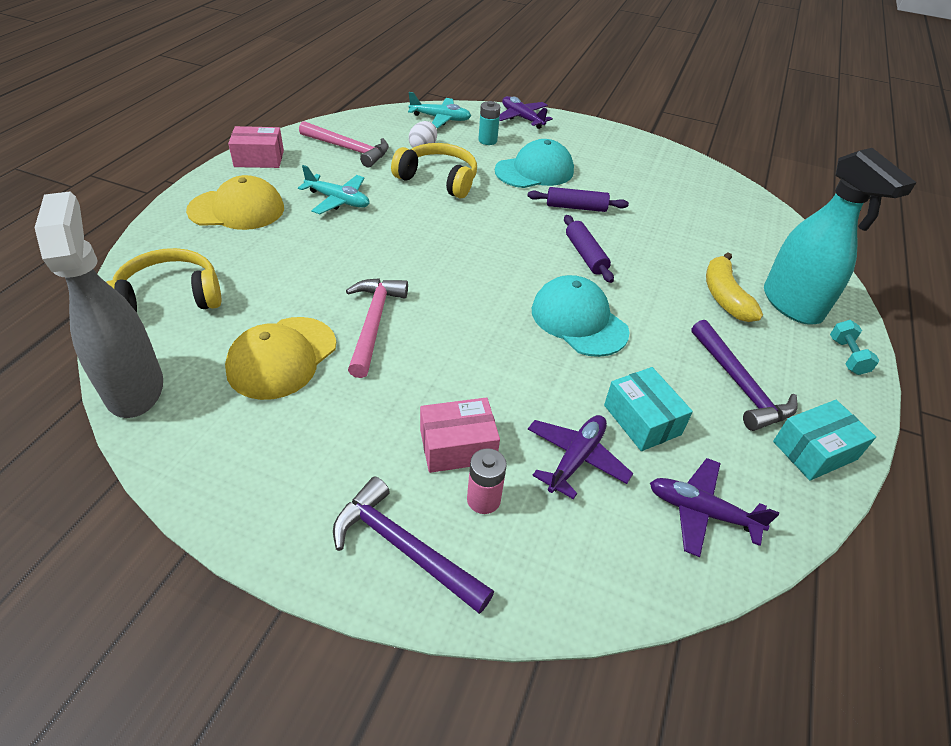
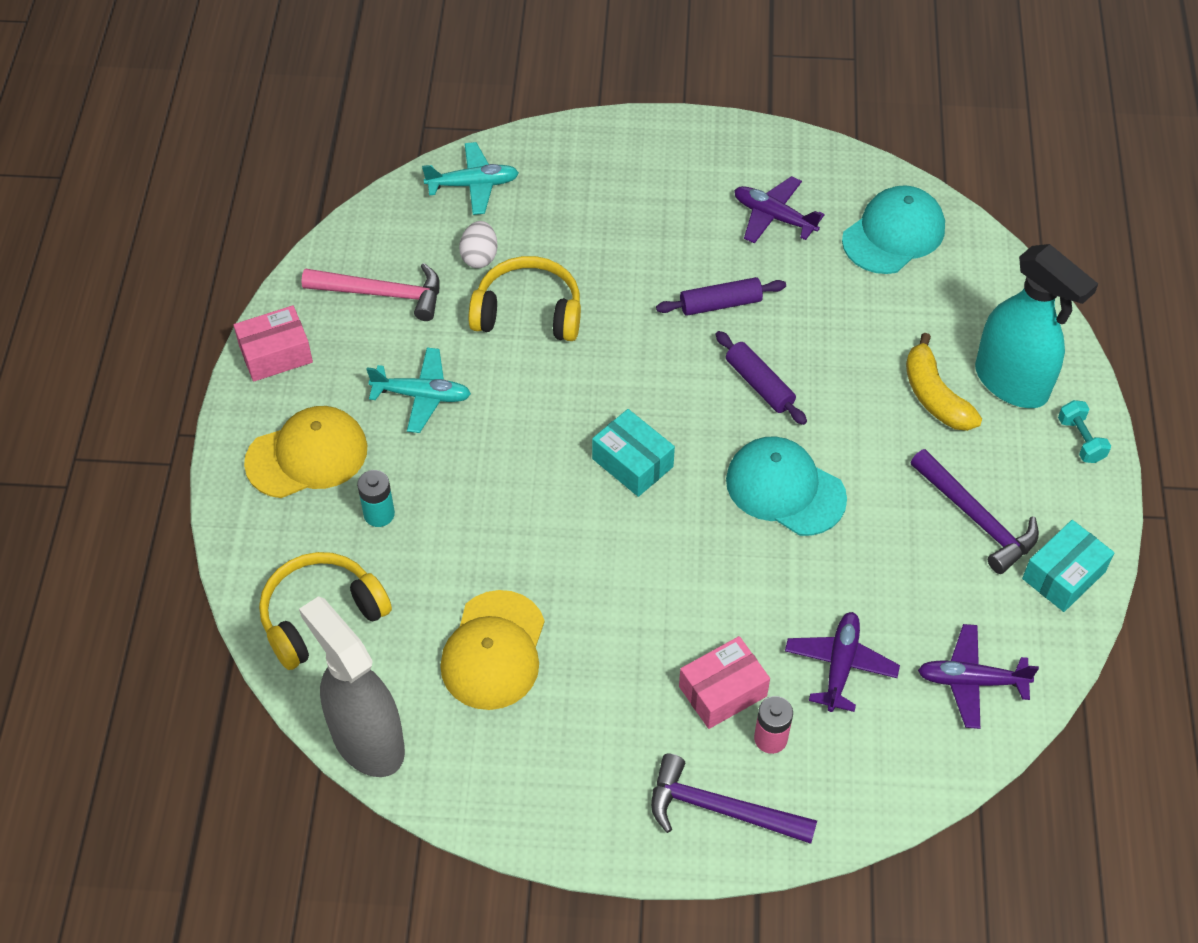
camera: 15 degrees left, 10 degrees up
pink hammer [346,278,408,378] -> none
turquoise battery [478,101,500,145] -> turquoise battery moved to [357,470,395,527]
turquoise cap [495,139,574,188] -> turquoise cap moved to [842,185,945,274]
purple plane [499,96,553,129] -> purple plane moved to [734,176,825,244]
turquoise box [604,367,693,451] -> turquoise box moved to [592,409,675,497]

